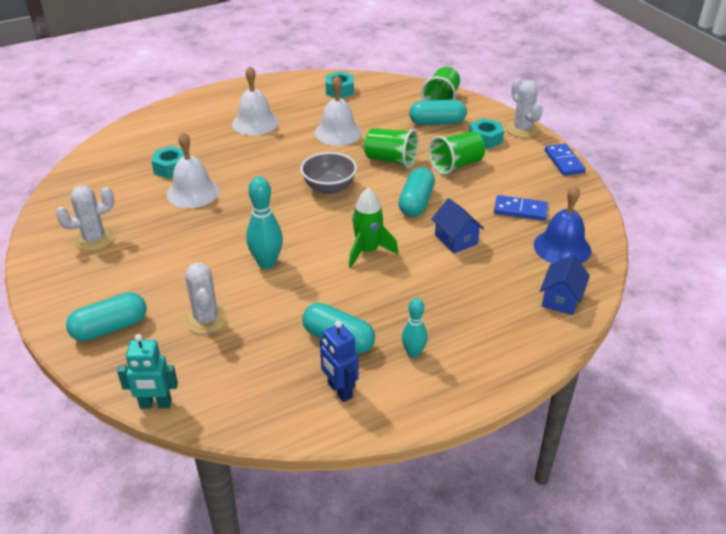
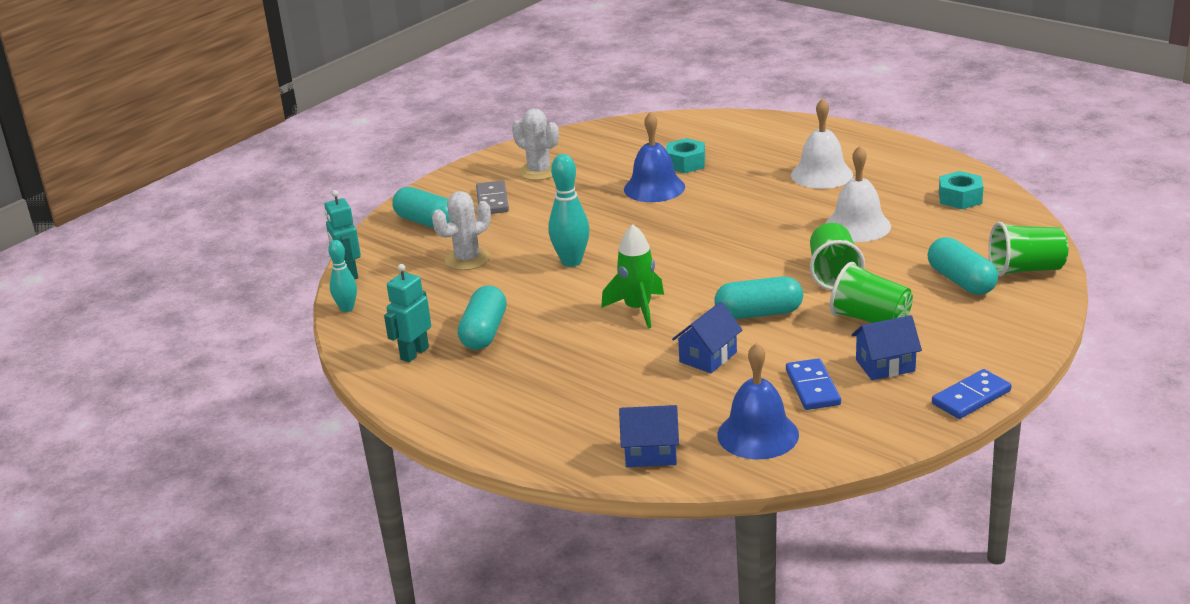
camera: 70 degrees right, 10 degrees down
white bell [167,132,219,208] -> blue bell [624,112,685,202]
grey bowl [300,152,357,194] -> none
blue robot [320,321,359,402] -> turquoise robot [384,264,431,362]
turquoise bowling pin [402,298,428,358] -> turquoise bowling pin moved to [328,240,357,312]
turquoise nut [469,118,504,149] -> none
white cactus [506,78,543,138] -> none
none -> grey domino [476,180,509,214]
none -> blue house [852,315,922,380]

